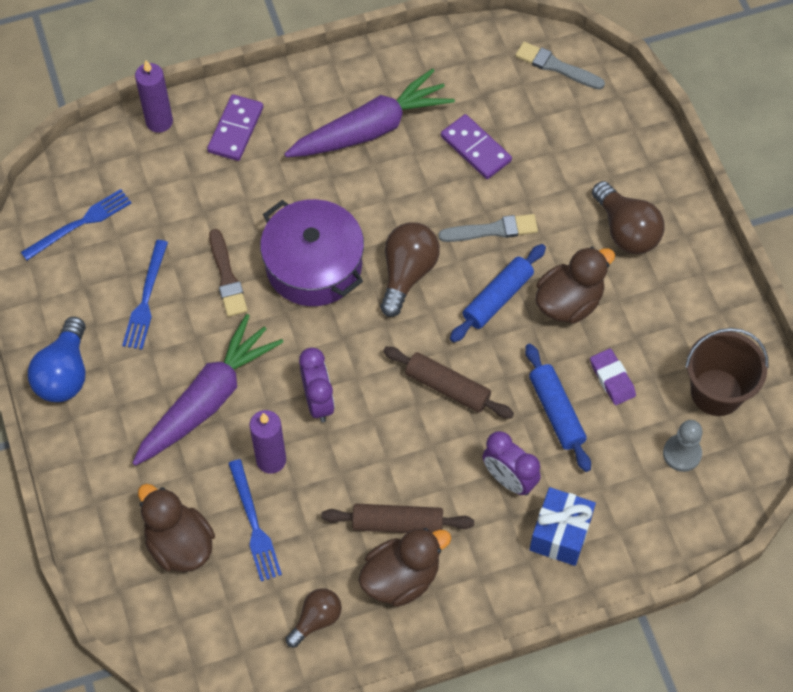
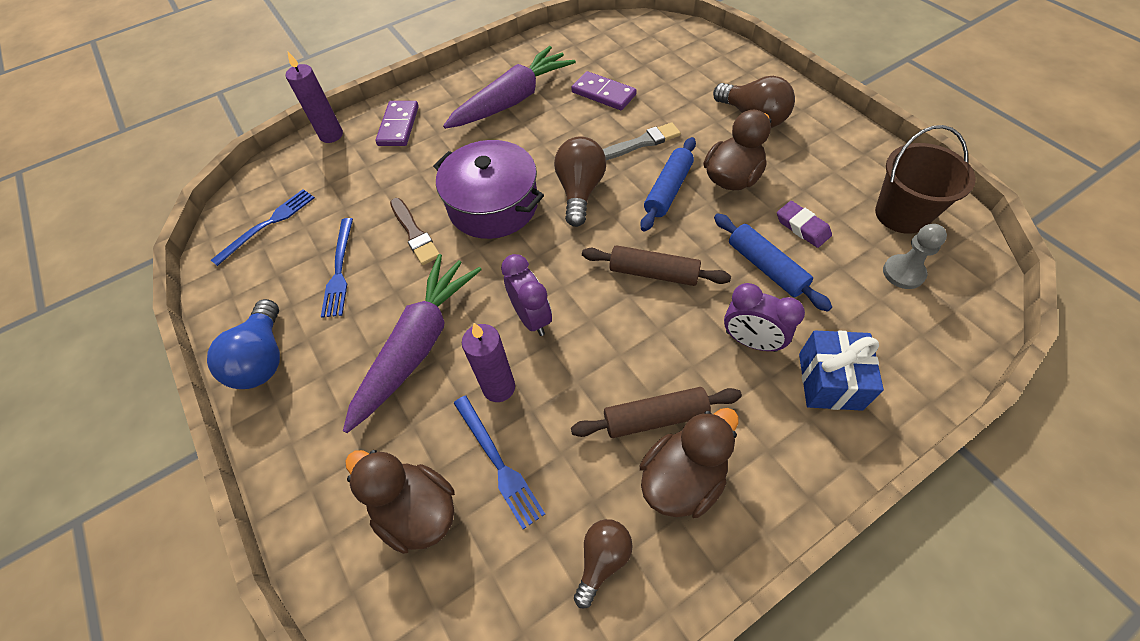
camera: 10 degrees left, 5 degrees down
grey brush [515,42,605,90] -> none

